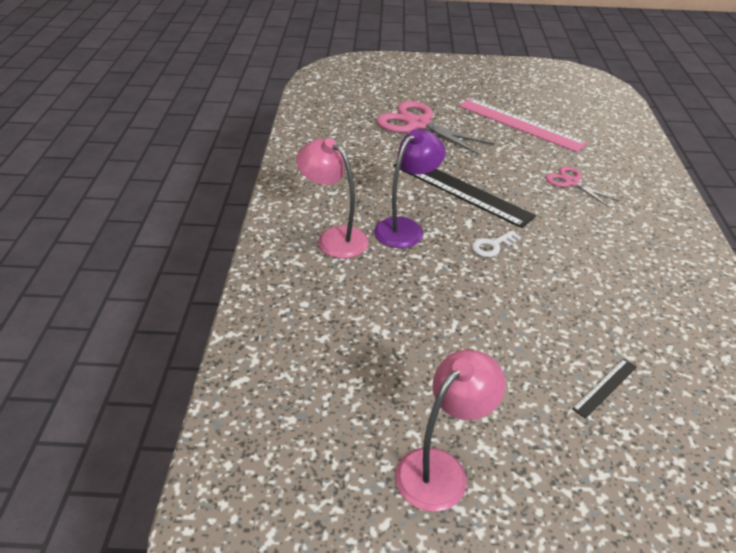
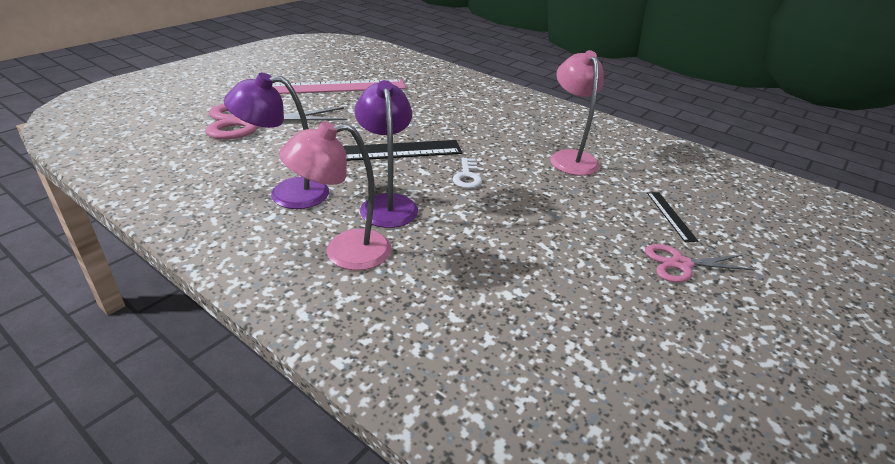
camera: 55 degrees left, 5 degrees down
pink lamp [395,350,506,512] -> pink lamp moved to [550,50,603,176]
pink scissors [545,166,619,207] -> pink scissors moved to [645,244,755,282]
none -> purple lamp [224,73,329,209]

